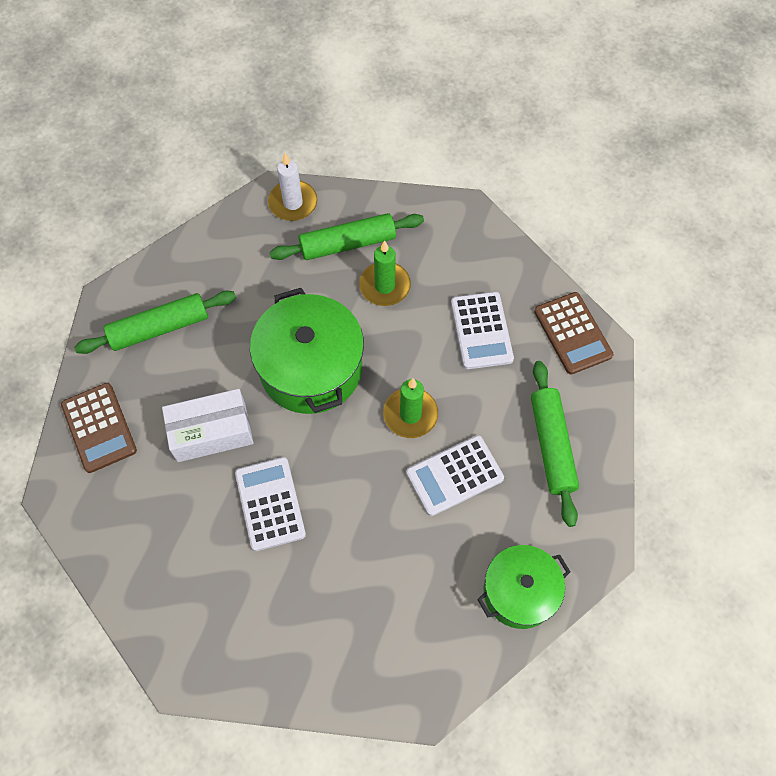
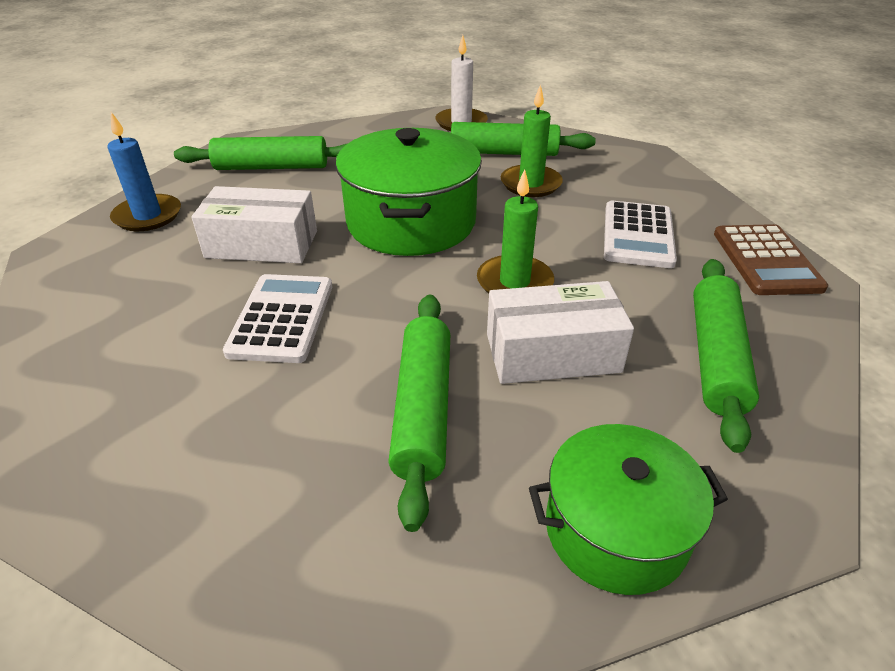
camera: 20 degrees right, 25 degrees down
brown calculator [61,383,137,473] -> blue candle [107,112,181,231]
white calculator [406,435,504,516] -> white box [487,281,634,384]
none -> green rolling pin [388,295,450,532]

